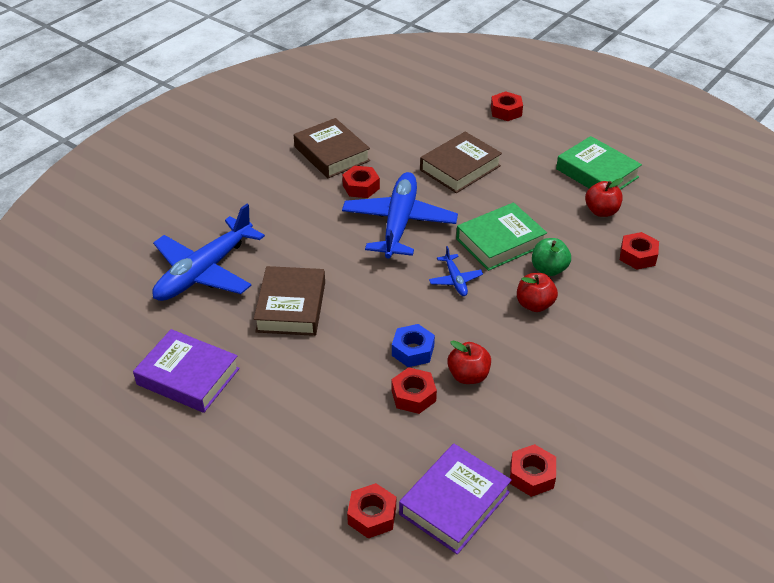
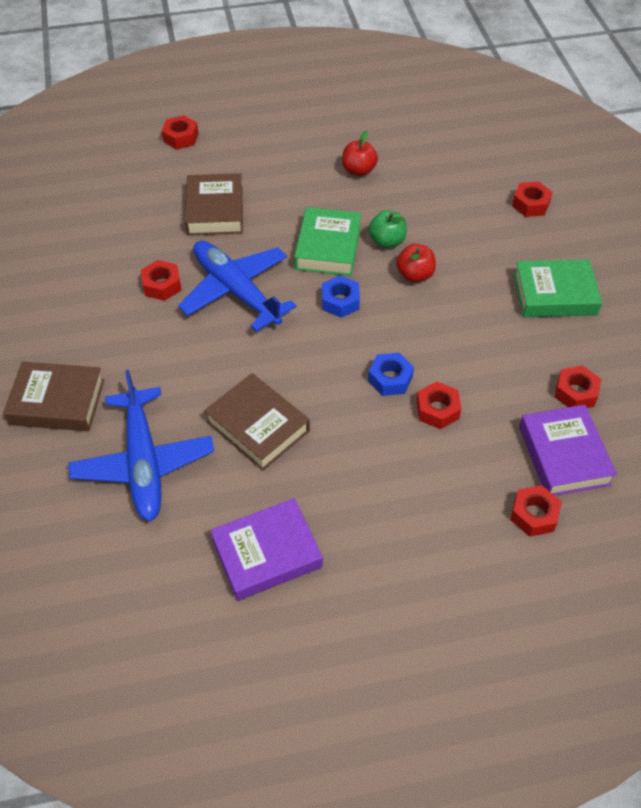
camera: 50 degrees left, 10 degrees up
brown book [294,118,370,178] -> brown book moved to [3,362,104,431]
blue plane [429,246,483,296] -> blue nut [322,276,360,318]
red apple [447,341,491,384] -> none
green book [556,136,642,190] -> green book moved to [513,259,602,317]
red nut [620,232,659,270] -> red nut moved to [512,182,553,217]

